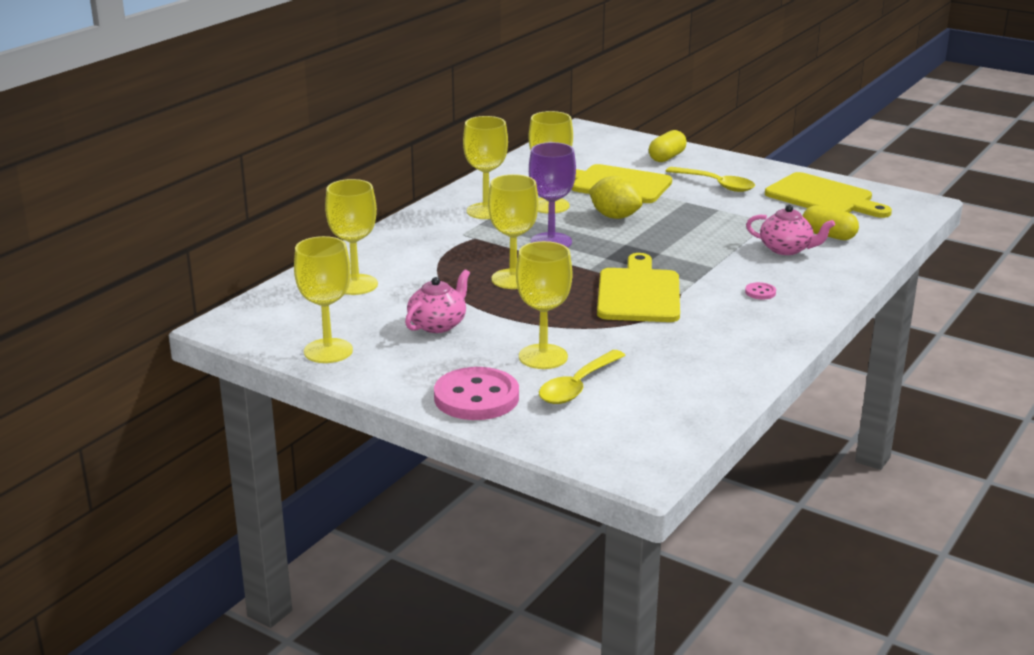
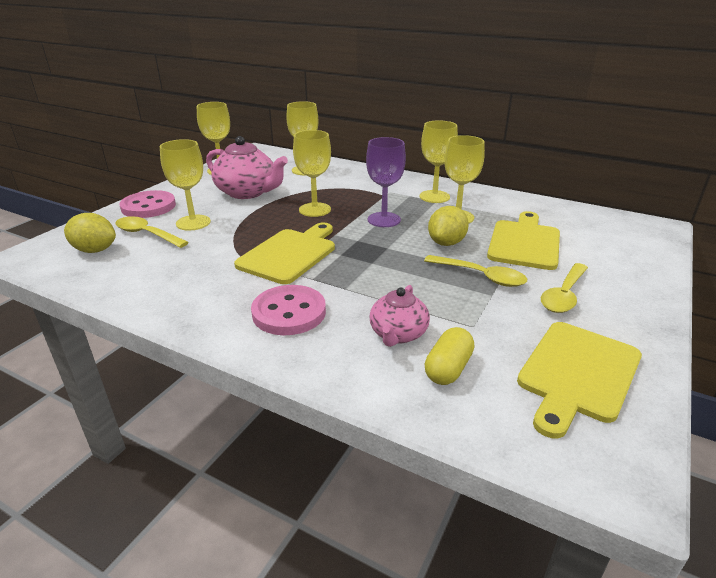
camera: 85 degrees right, 5 degrees up
pink teapot [405,269,470,333] -> pink teapot [206,136,288,199], size x1.66
yellow cutting board [597,253,680,322] -> yellow cutting board turned 60 degrees counterclockwise [234,223,335,284]
yellow capsule [649,130,687,162] -> none
pink button [745,282,776,300] -> pink button [251,285,326,335], size x2.42
none -> yellow lemon [64,213,116,253]
none -> yellow spoon [424,255,527,287]

